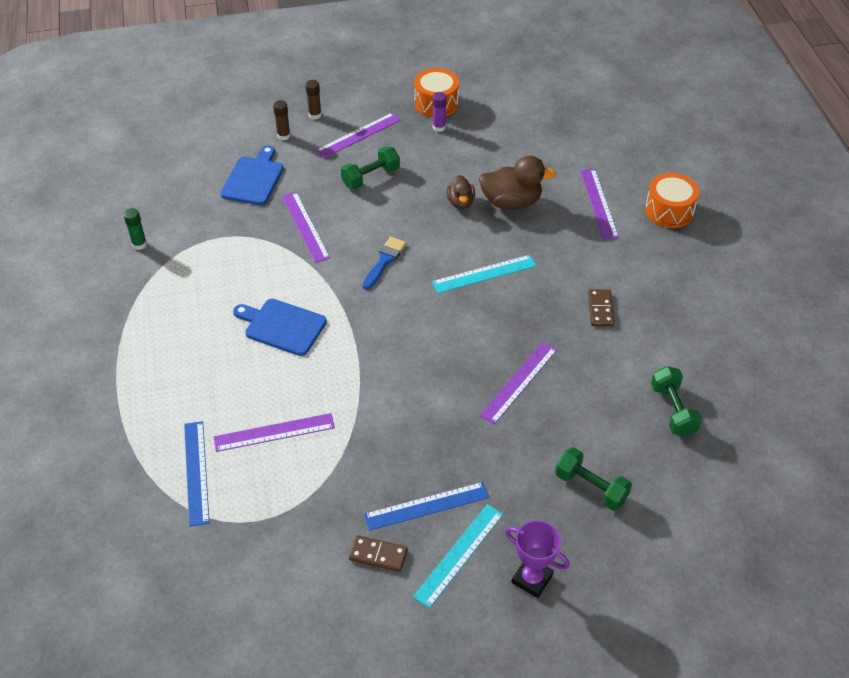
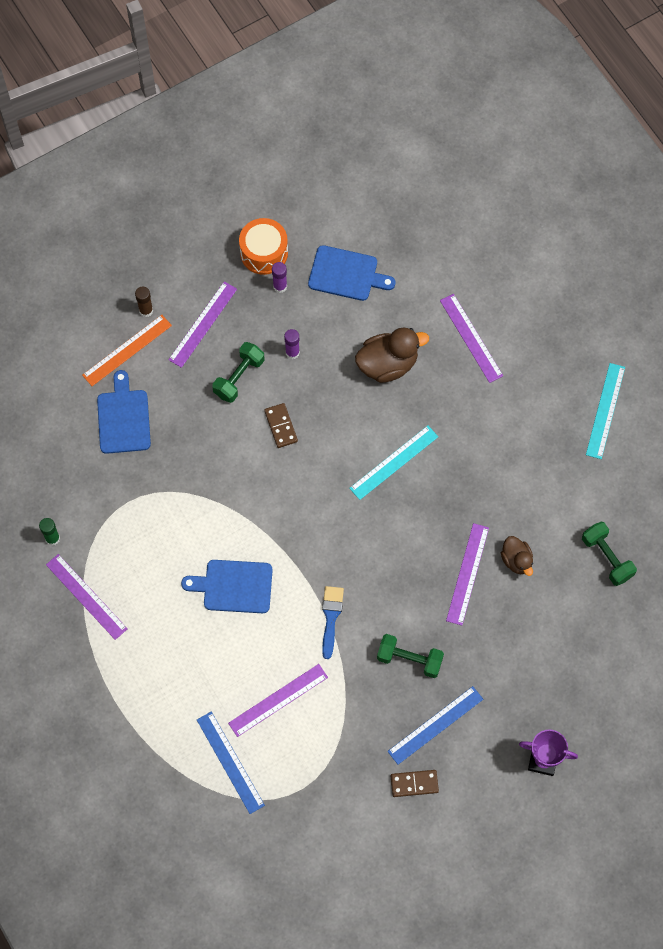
camera: 20 degrees left, 20 degrees up
brown glue stick [273,100,290,140] -> orange ruler [82,315,172,386]
purple ruler [282,192,330,263] -> purple ruler moved to [46,554,128,640]
blue brush [362,237,406,290] -> blue brush moved to [322,586,344,659]
turquoise ruler [413,504,503,608] -> turquoise ruler moved to [586,363,625,459]
brown duck [447,175,475,209] -> brown duck moved to [501,536,533,576]
green dumbbell [555,447,632,511] -> green dumbbell moved to [377,634,444,678]
brown domino [588,289,615,327] -> brown domino moved to [264,403,298,448]
orange drum [645,173,699,228] -> none
none -> purple glue stick [284,329,300,359]
none -> blue cutting board [308,245,395,301]

